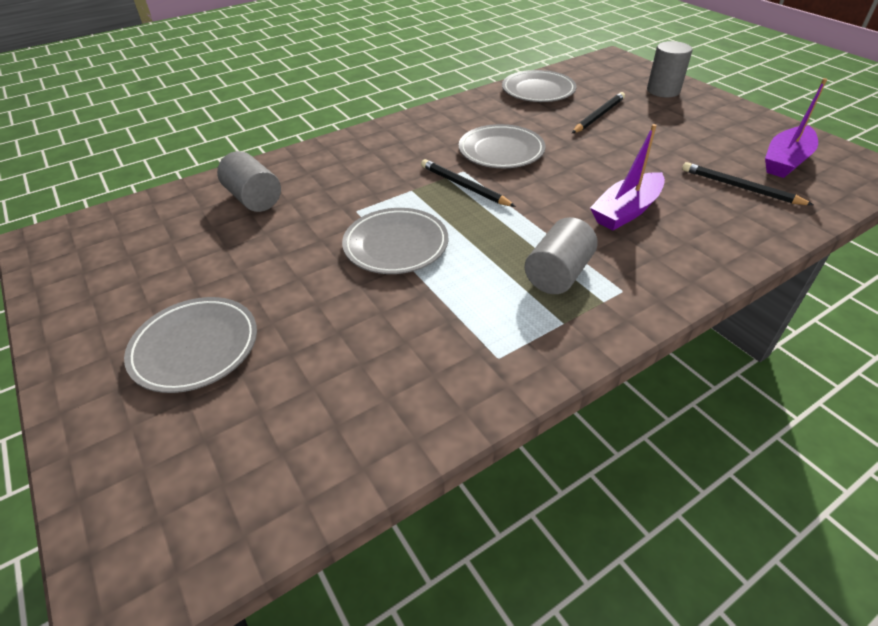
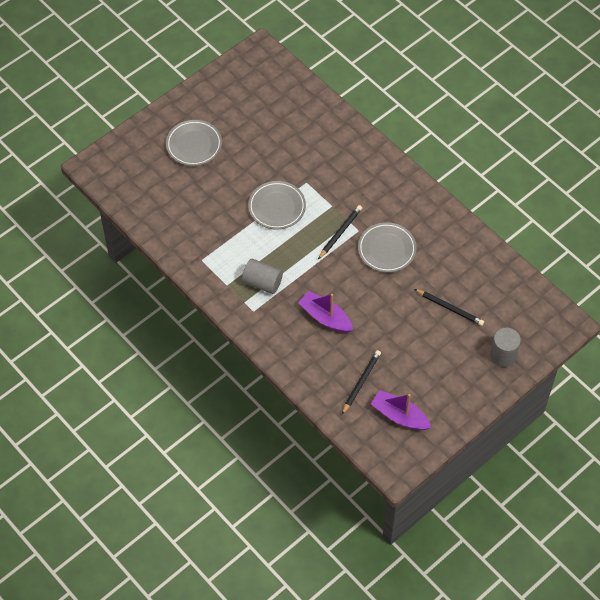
camera: 80 degrees right, 15 degrees up
grey cylinder [217,151,281,212] -> none
grey plate [502,70,576,102] -> none

